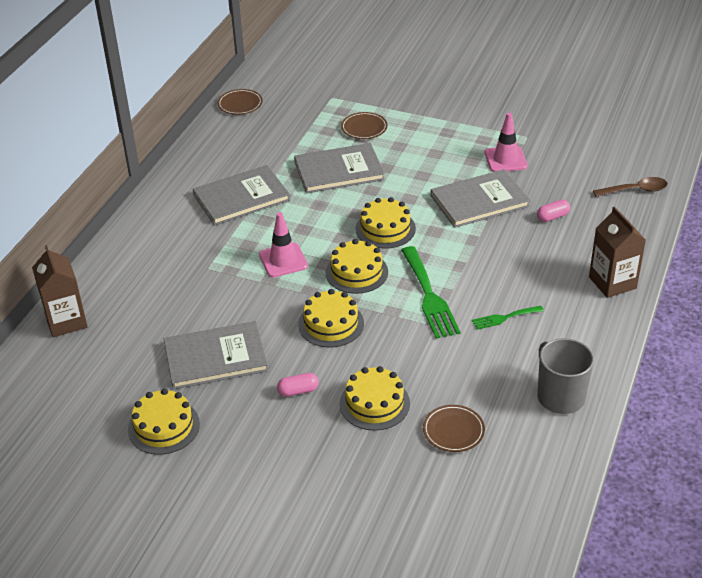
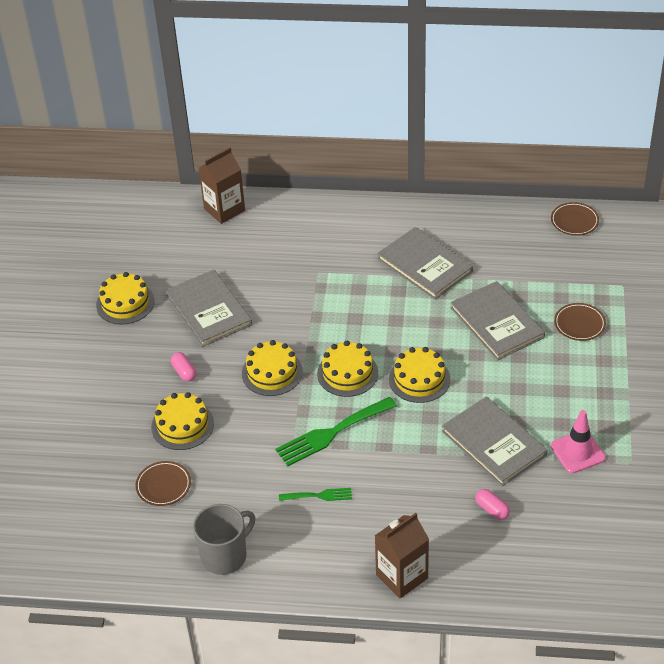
camera: 75 degrees right, 5 degrees up
pink traffic cone [259,212,308,277] -> none
green fork [472,306,544,330] -> green fork turned 120 degrees clockwise [279,488,352,501]
brown spoon [593,177,668,197] -> none

